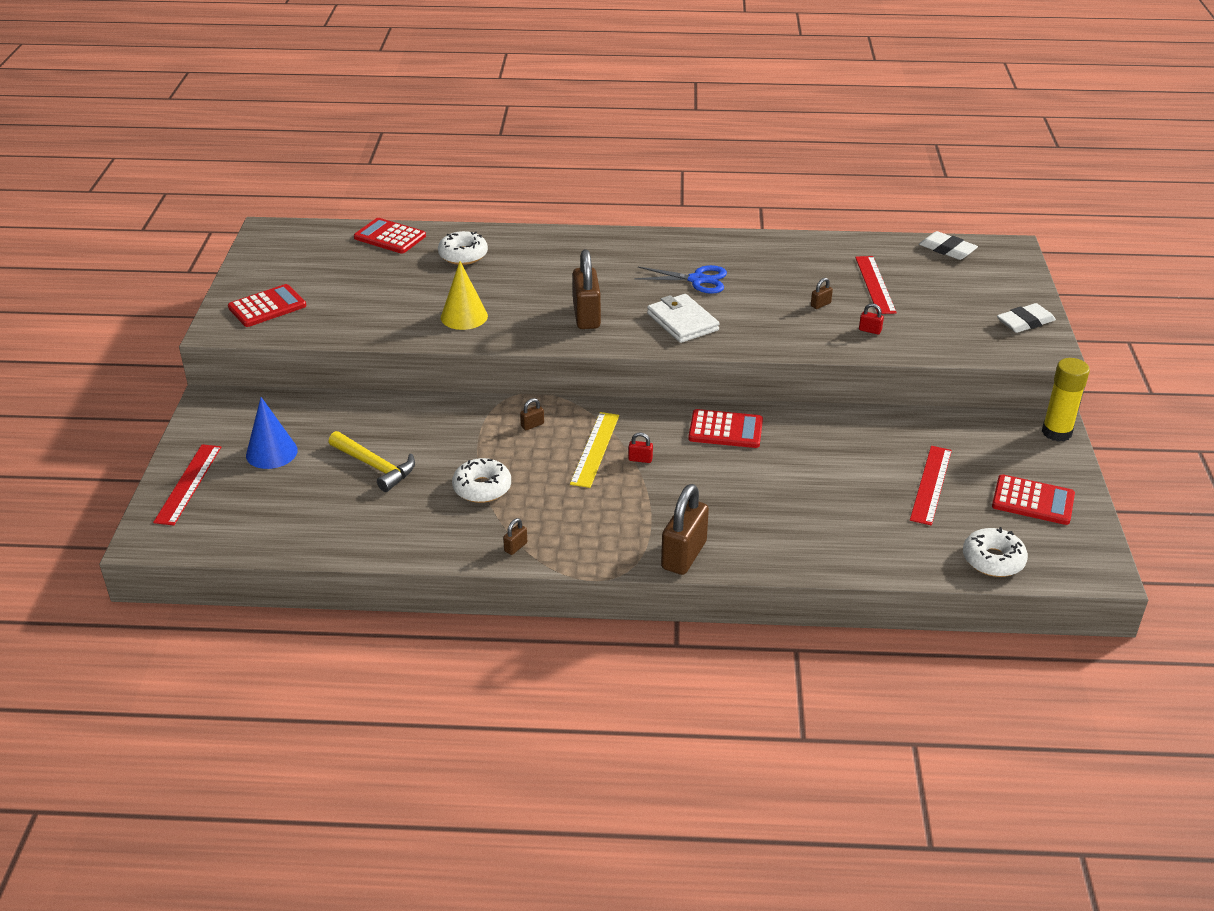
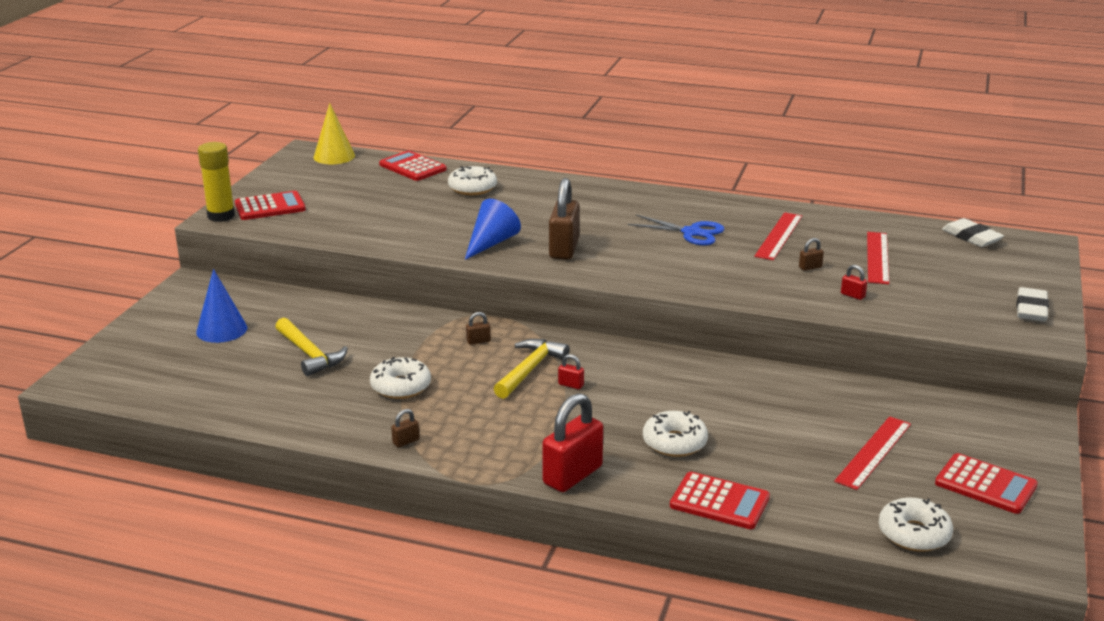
camera: 15 degrees right, 10 degrees down
red ruler [153,444,221,525] -> red ruler moved to [754,212,802,260]
yellow cone [441,261,488,330] -> yellow cone moved to [314,103,355,164]
yellow ruler [570,412,619,488] -> yellow hammer [494,339,570,399]
white wallet [647,294,720,343] -> none
brown padlock [661,484,709,575] -> red padlock [542,393,603,492]
red calculator [688,409,763,448] -> red calculator moved to [670,472,770,529]
white eraser [997,303,1056,333] -> white eraser turned 60 degrees counterclockwise [1016,287,1049,321]
yellow glue stick [1042,358,1090,442] -> yellow glue stick moved to [198,142,235,222]
none -> blue cone [465,199,521,260]
none -> white donut [643,411,708,457]

